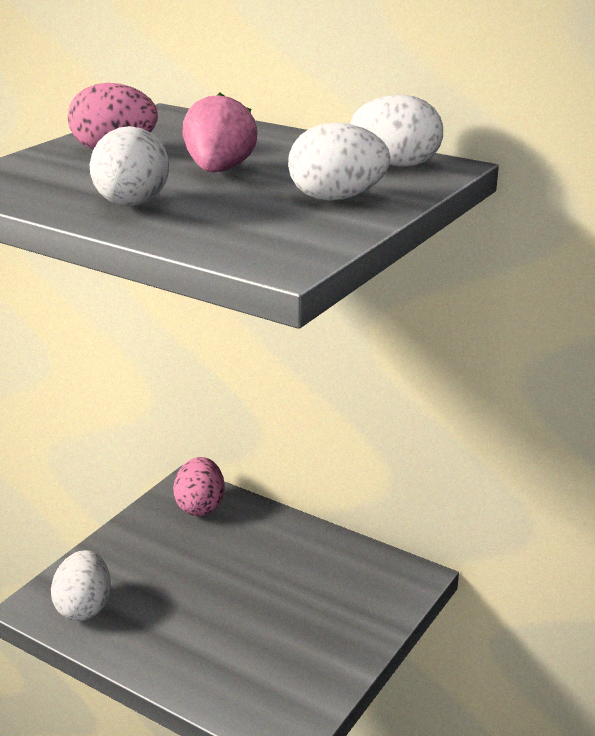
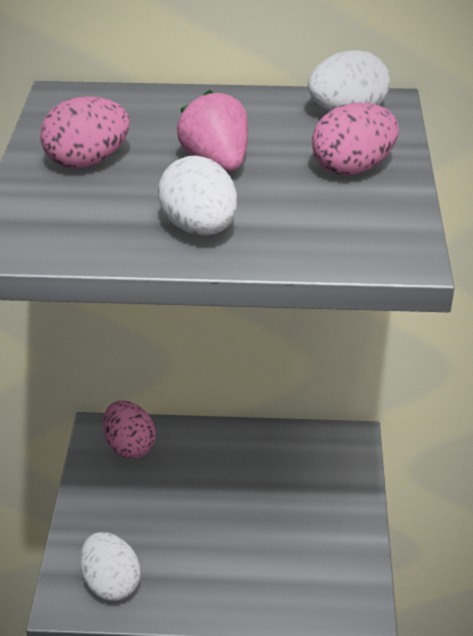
camera: 30 degrees left, 10 degrees up
white egg [288,123,390,201] -> pink egg [312,103,399,176]

